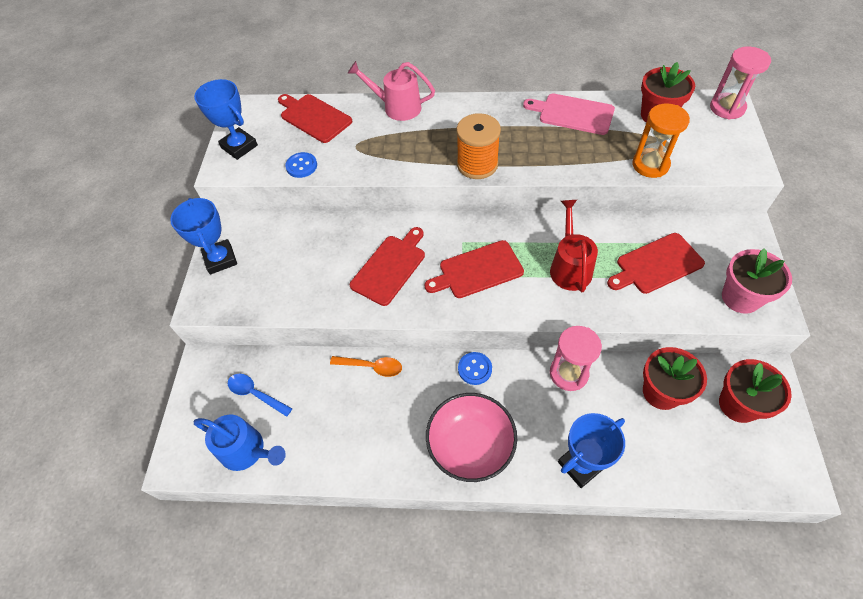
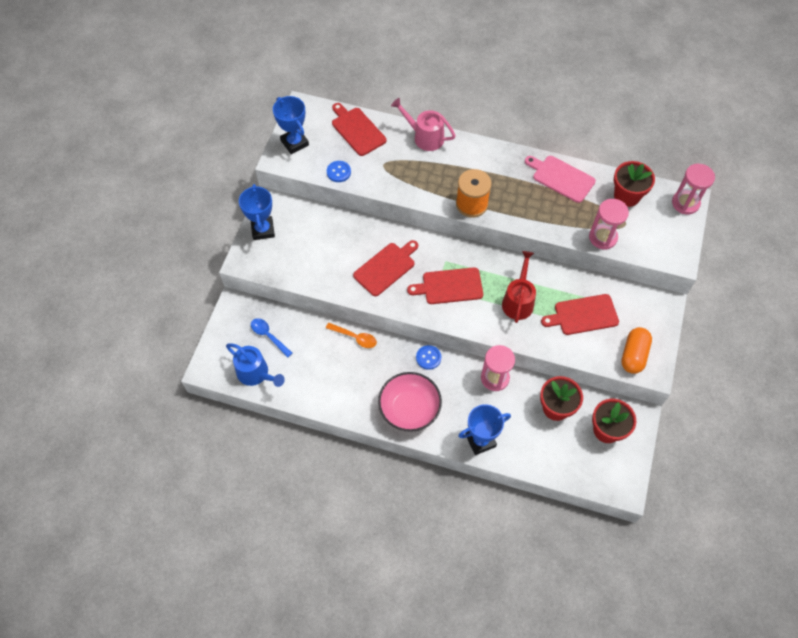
camera: 10 degrees right, 5 degrees up
orange hourglass [632,104,690,178] -> pink hourglass [589,199,629,250]
pink flower pot [722,248,792,314] -> orange capsule [621,327,652,374]

